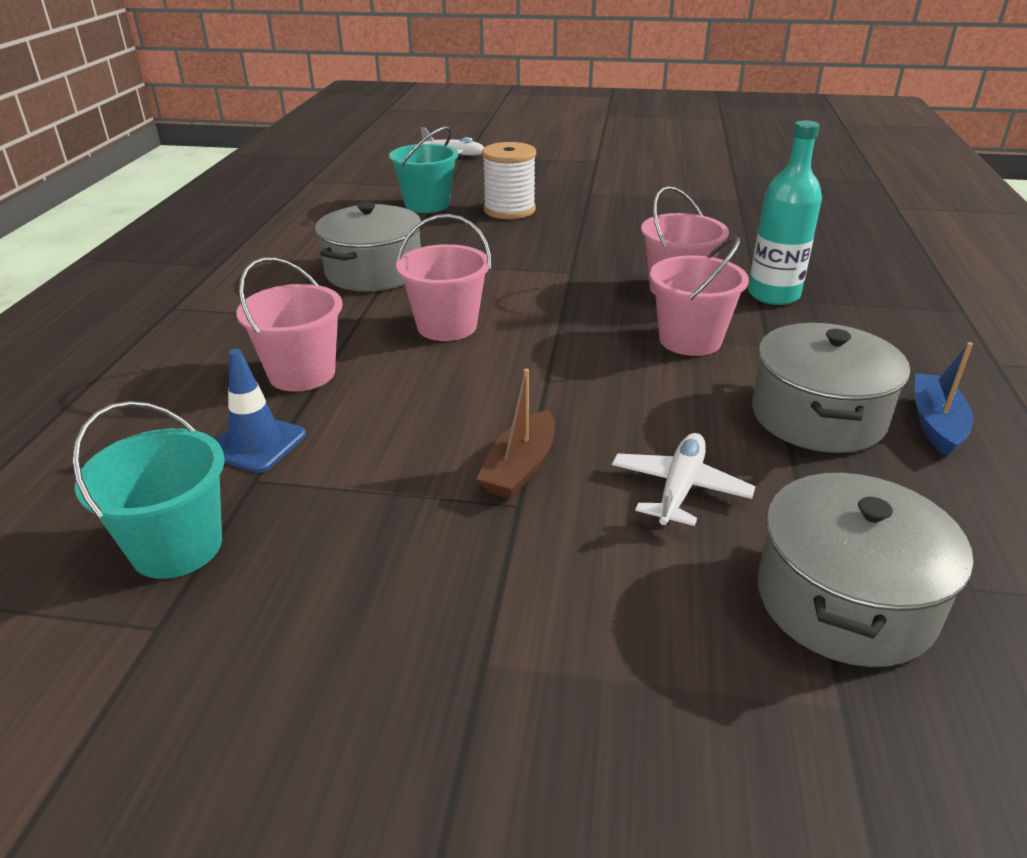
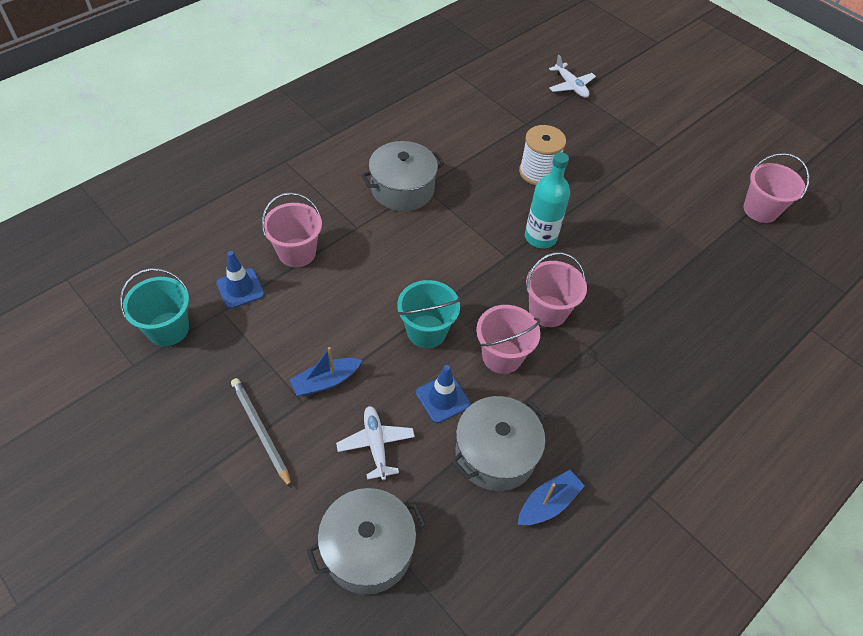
camera: 35 degrees right, 20 degrees up
turquoise bucket [389,126,458,213] -> turquoise bucket moved to [397,280,461,348]
pink bucket [396,214,491,341] -> pink bucket moved to [743,153,810,223]
brown boat [477,368,555,499] -> blue boat [290,347,362,396]
white plane [612,433,755,526] -> white plane turned 75 degrees counterclockwise [336,406,415,480]
turquoise bottle [748,120,822,305] -> turquoise bottle moved to [525,152,570,248]
none -> grey pencil [231,378,292,489]
none -> blue traffic cone [416,365,470,423]

